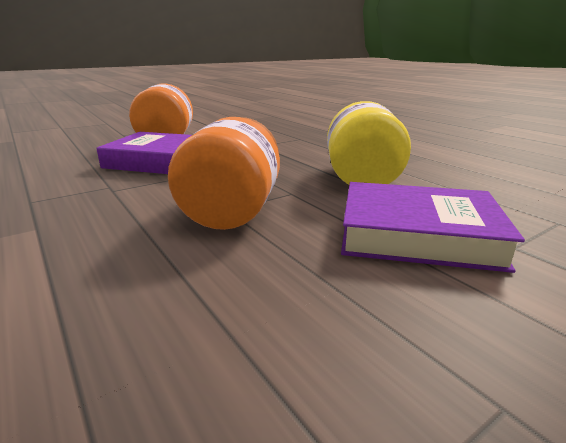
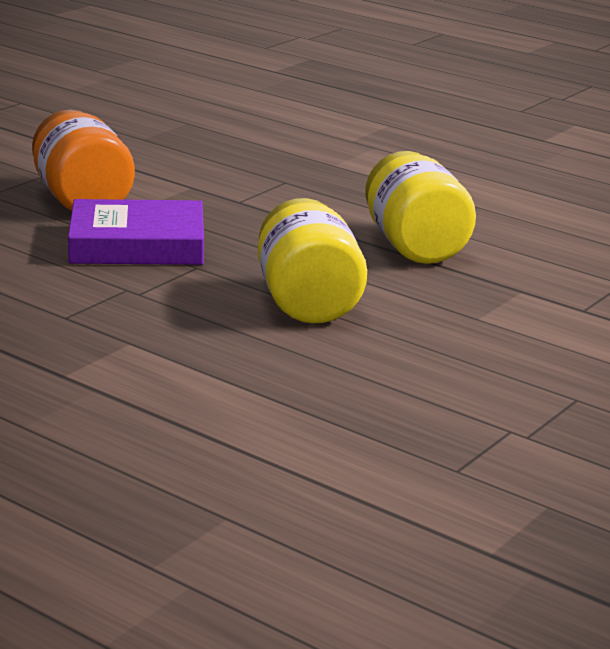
camera: 20 degrees left, 0 degrees up
orange jar [168,117,280,230] -> yellow jar [258,198,367,323]
purple book [341,182,525,273] -> none

